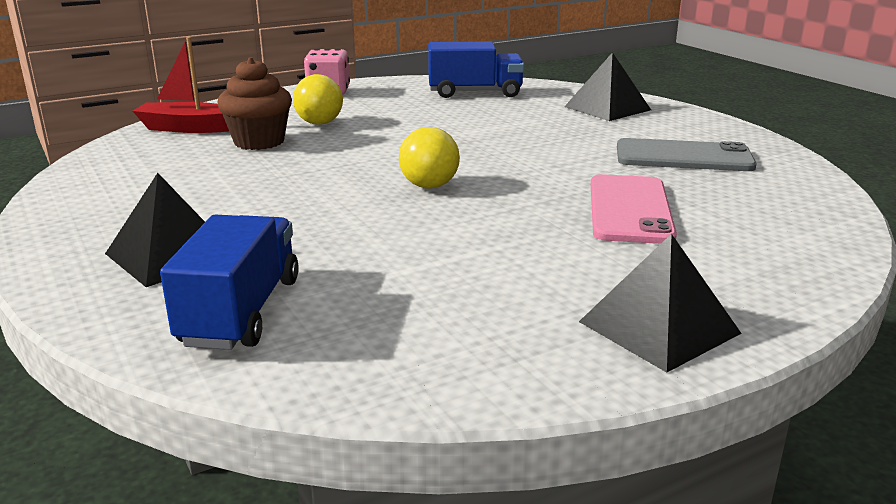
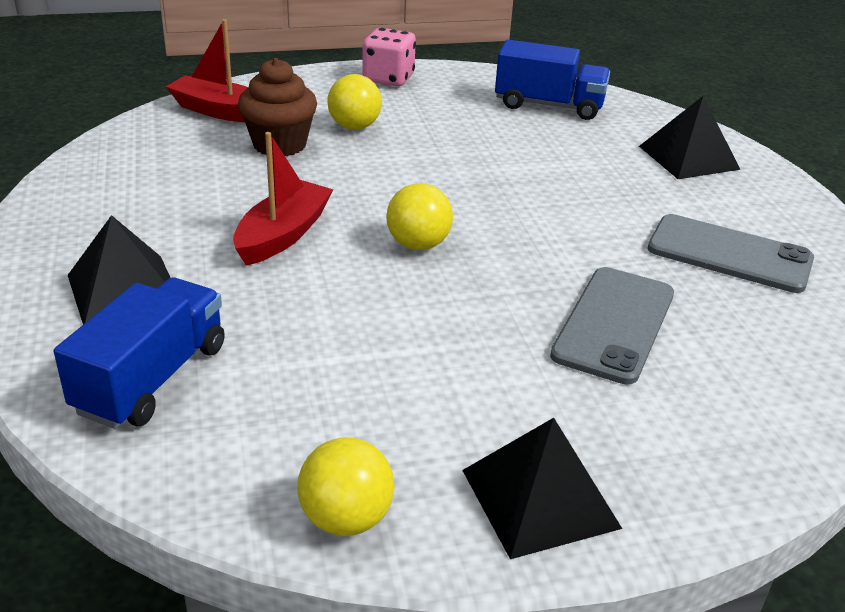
camera: 15 degrees right, 10 degrees up
pink phone [591,174,677,244] -> grey phone [550,267,674,385]
none -> red boat [233,132,333,266]
none -> yellow ball [298,437,395,536]

